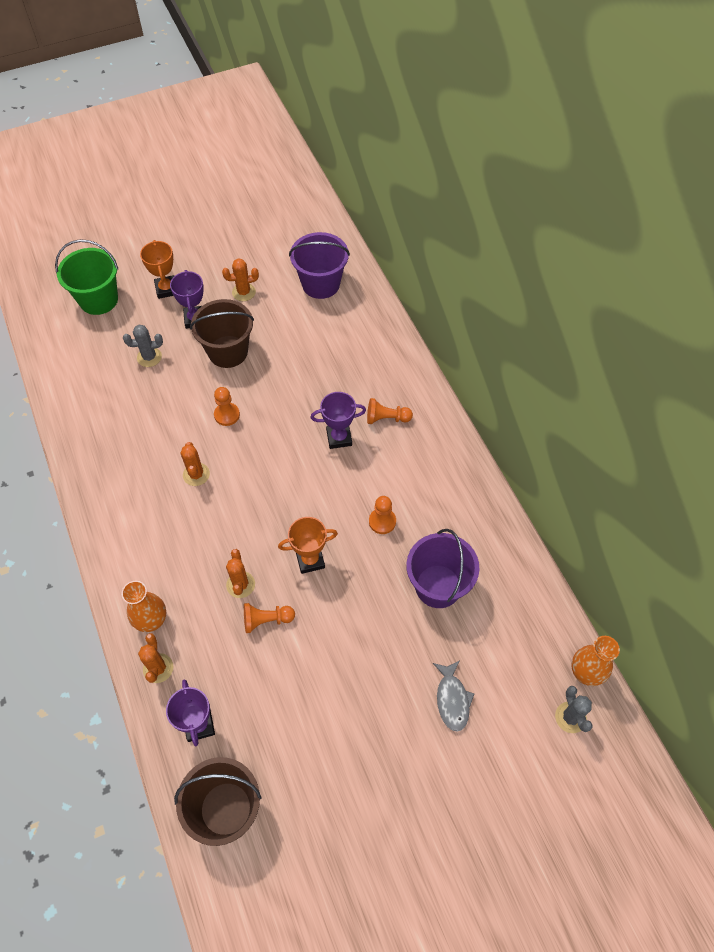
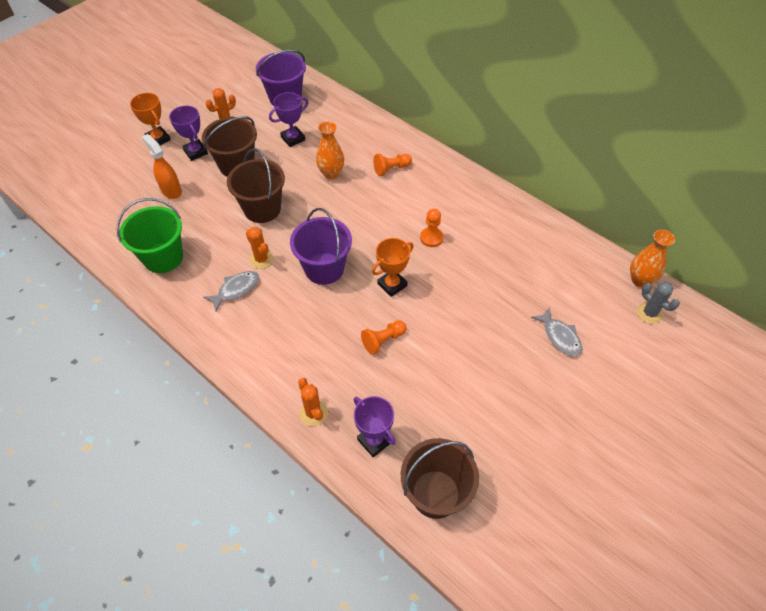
camera: 25 degrees left, 5 degrees down
green bucket [55,239,118,315] -> green bucket moved to [117,198,183,273]
orange vase [121,581,166,632] -> orange vase moved to [316,121,344,179]
grey cactus [123,325,163,367] -> orange spray bottle [142,134,182,199]
orange pawn [214,387,240,426] -> brown bucket [227,148,285,223]
orange cactus [226,549,255,598] -> none
purple trophy [311,392,366,449] -> purple trophy moved to [269,92,308,147]
purple bucket [406,529,480,608] -> purple bucket moved to [290,208,352,285]
none -> grey fish [204,271,259,311]

